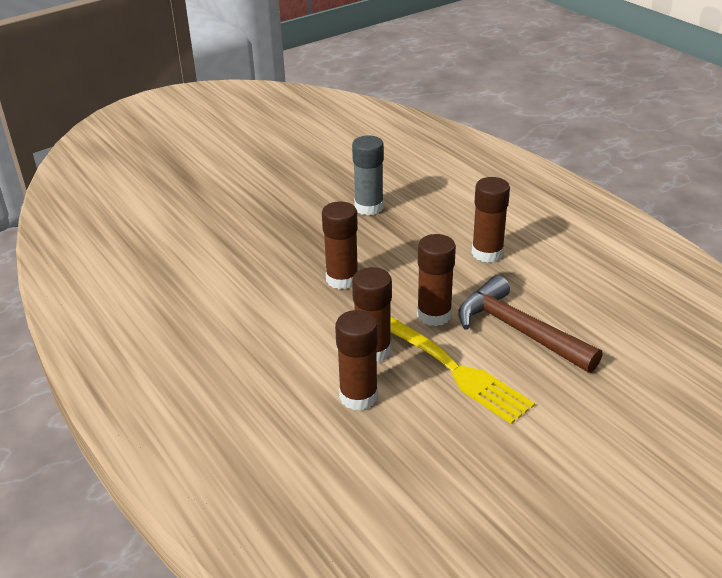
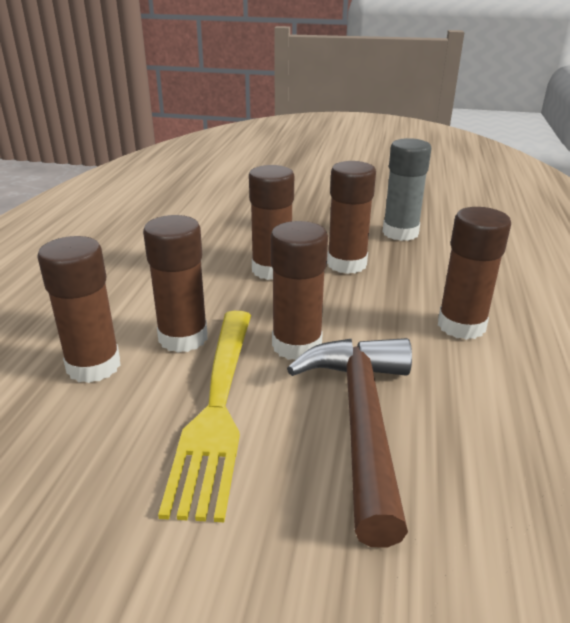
camera: 45 degrees right, 5 degrees down
none -> brown glue stick [327,161,376,274]

